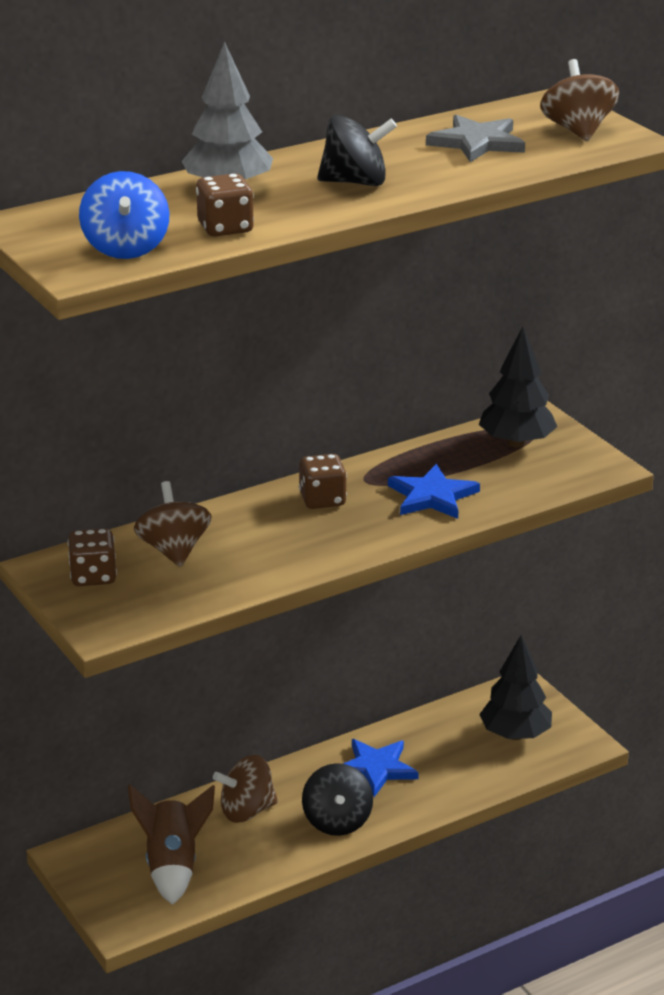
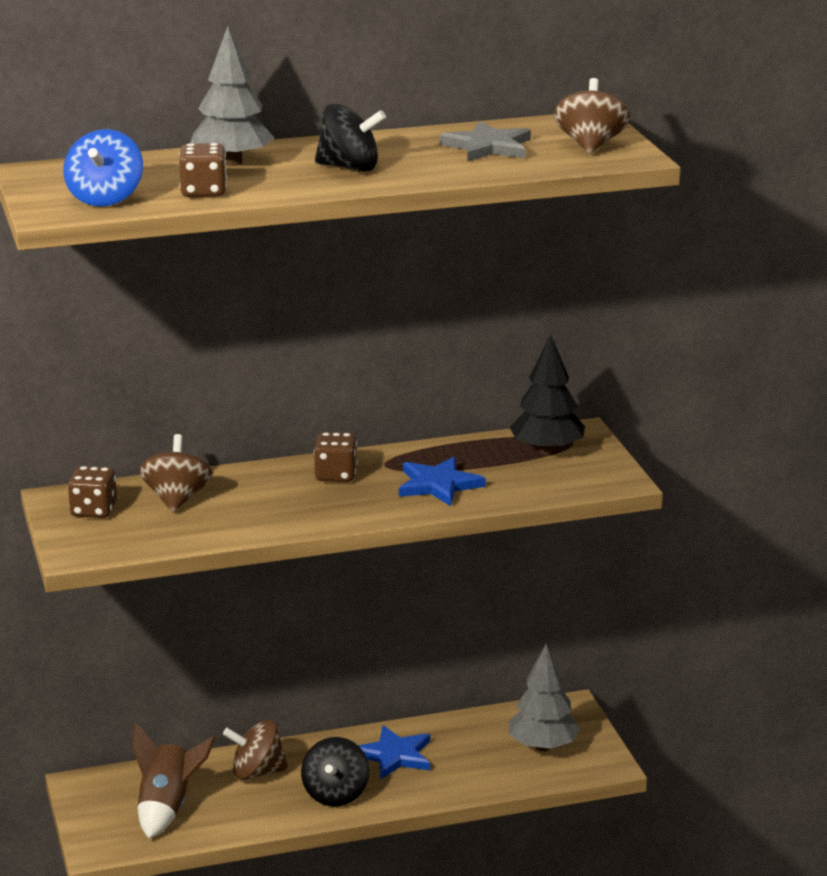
camera: 15 degrees right, 5 degrees down
black tree [479,635,552,740] -> grey tree [509,644,580,751]

